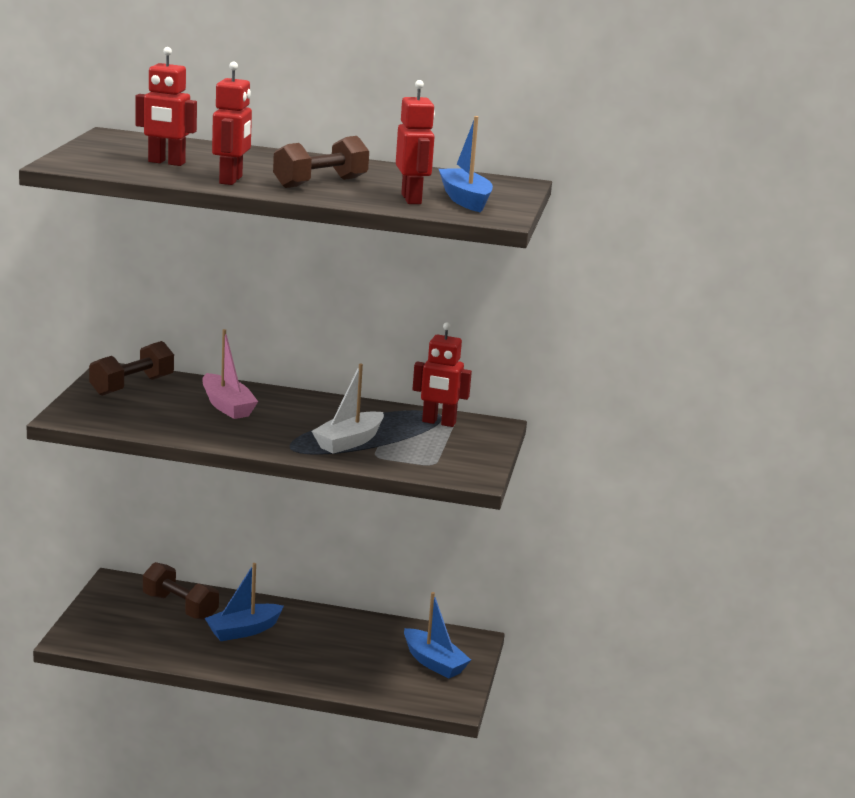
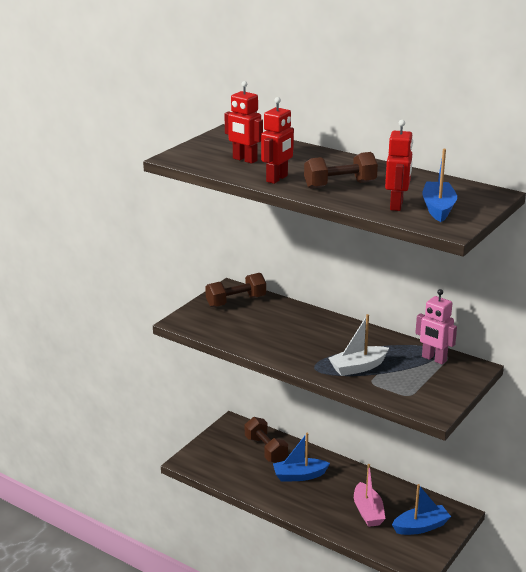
camera: 25 degrees right, 5 degrees up
pink boat [202,329,258,419] -> pink boat moved to [354,464,385,527]
blue boat [404,592,471,678] -> blue boat turned 90 degrees counterclockwise [392,484,451,535]
red robot [413,322,472,427] -> pink robot [415,289,457,364]

